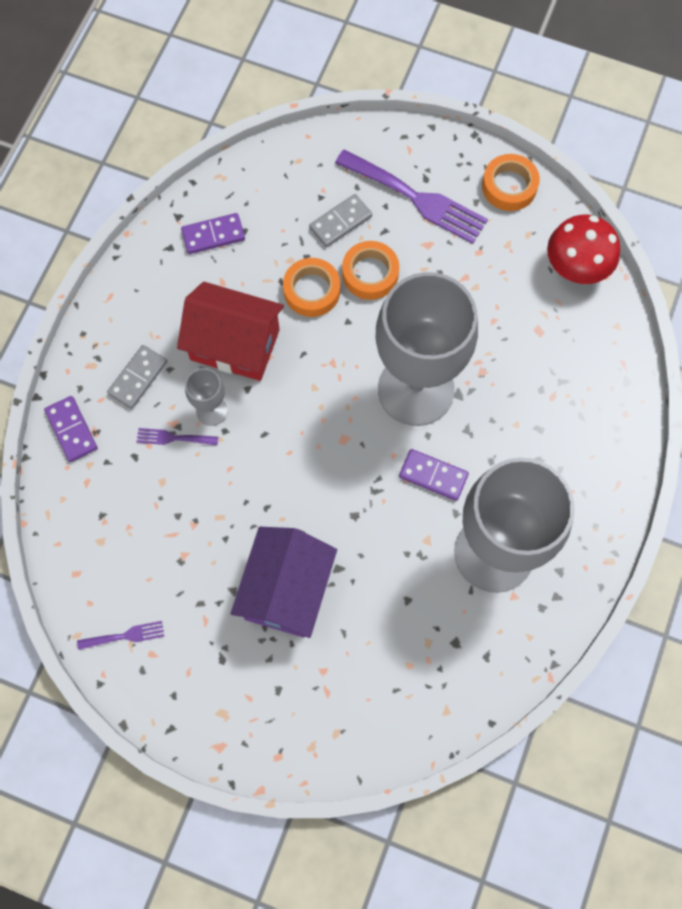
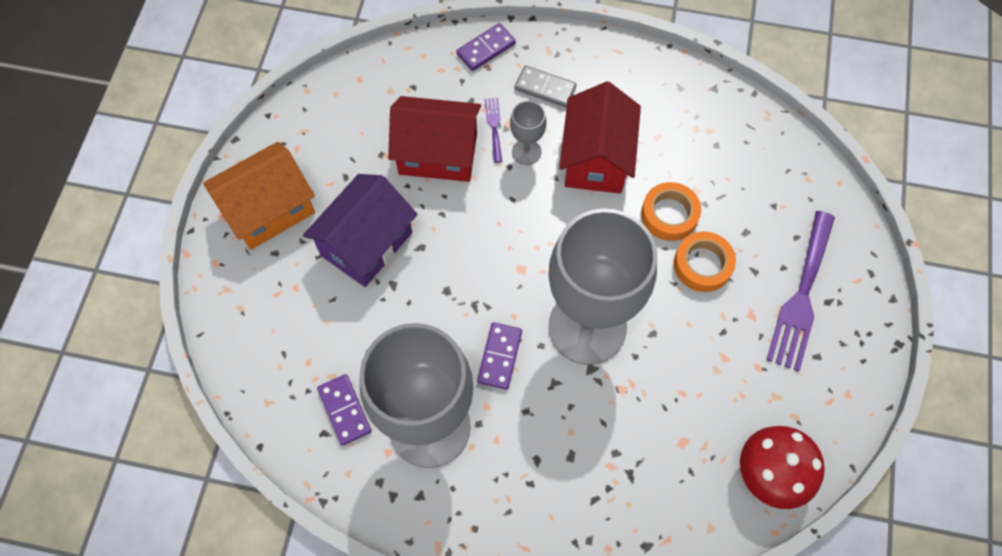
camera: 80 degrees right, 5 degrees down
purple fork [77,621,164,650] -> none
purple domino [181,213,245,254] -> purple domino moved to [317,374,371,446]
purple house [230,527,337,638] -> purple house turned 60 degrees counterclockwise [303,174,417,287]
grey domino [309,194,372,247] -> none
orange tape [482,154,540,211] -> none
none -> orange house [203,142,315,250]
none -> red house [388,96,481,182]

